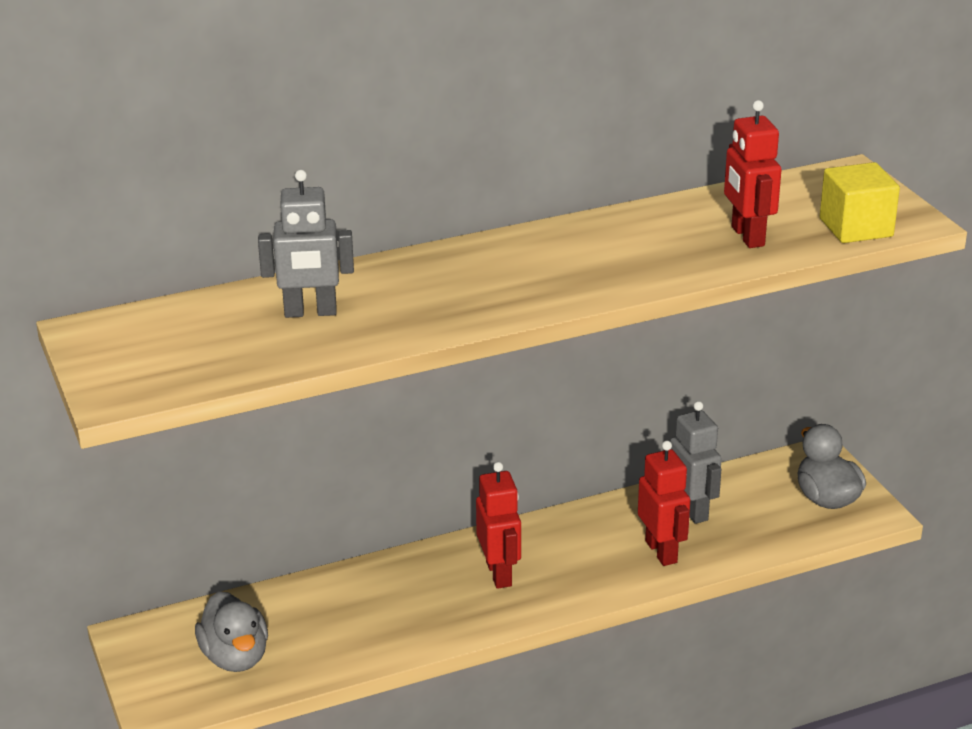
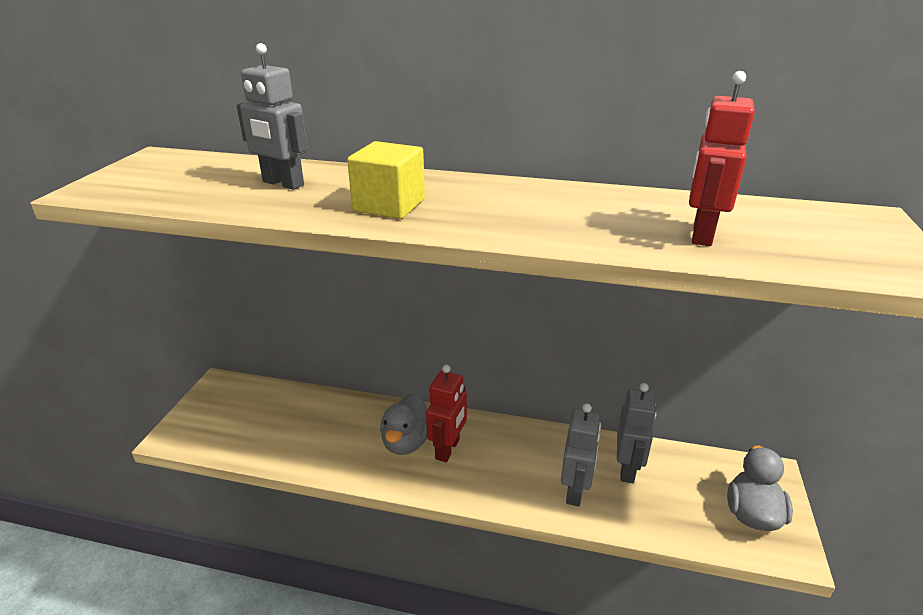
camera: 35 degrees right, 0 degrees up
grey duck [195,591,268,672] -> grey duck moved to [380,393,427,455]
red robot [638,441,690,566] -> grey robot [561,403,601,506]
yellow cube [820,162,900,243] -> yellow cube moved to [347,141,425,219]

